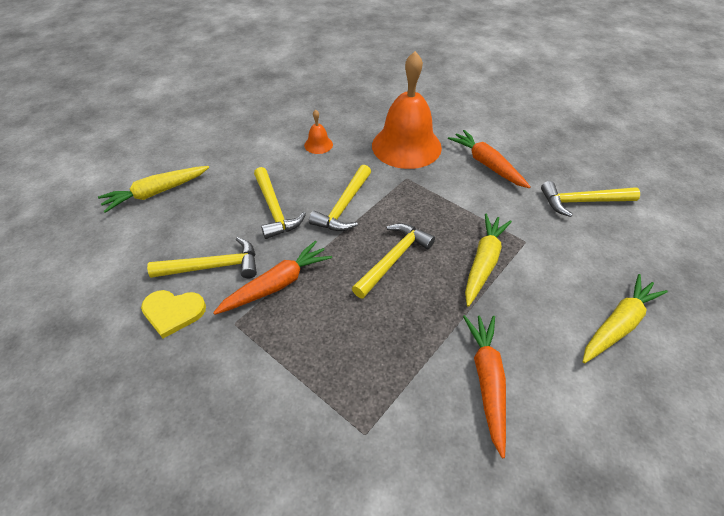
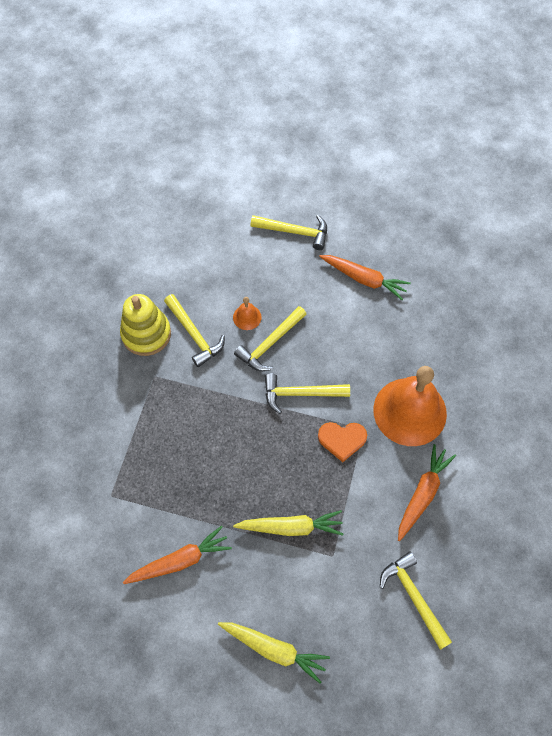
camera: 65 degrees right, 15 degrees up
yellow carrot [98,166,209,213] -> none
yellow heart [141,290,206,338] -> yellow stacking toy [120,294,171,356]
orange carrot [213,241,332,315] -> orange carrot moved to [319,255,411,300]
orange bell [304,110,333,154] -> orange bell moved to [233,297,262,330]
yellow hammer [352,223,435,299] -> yellow hammer moved to [250,215,327,250]
none -> orange heart [318,422,367,462]

